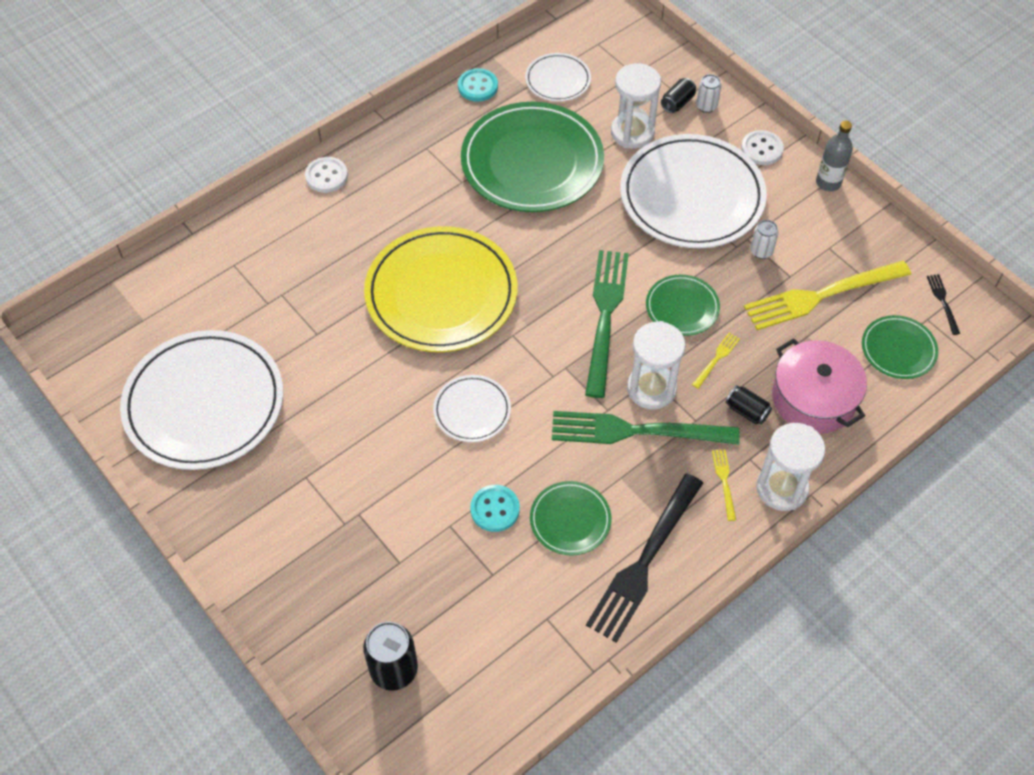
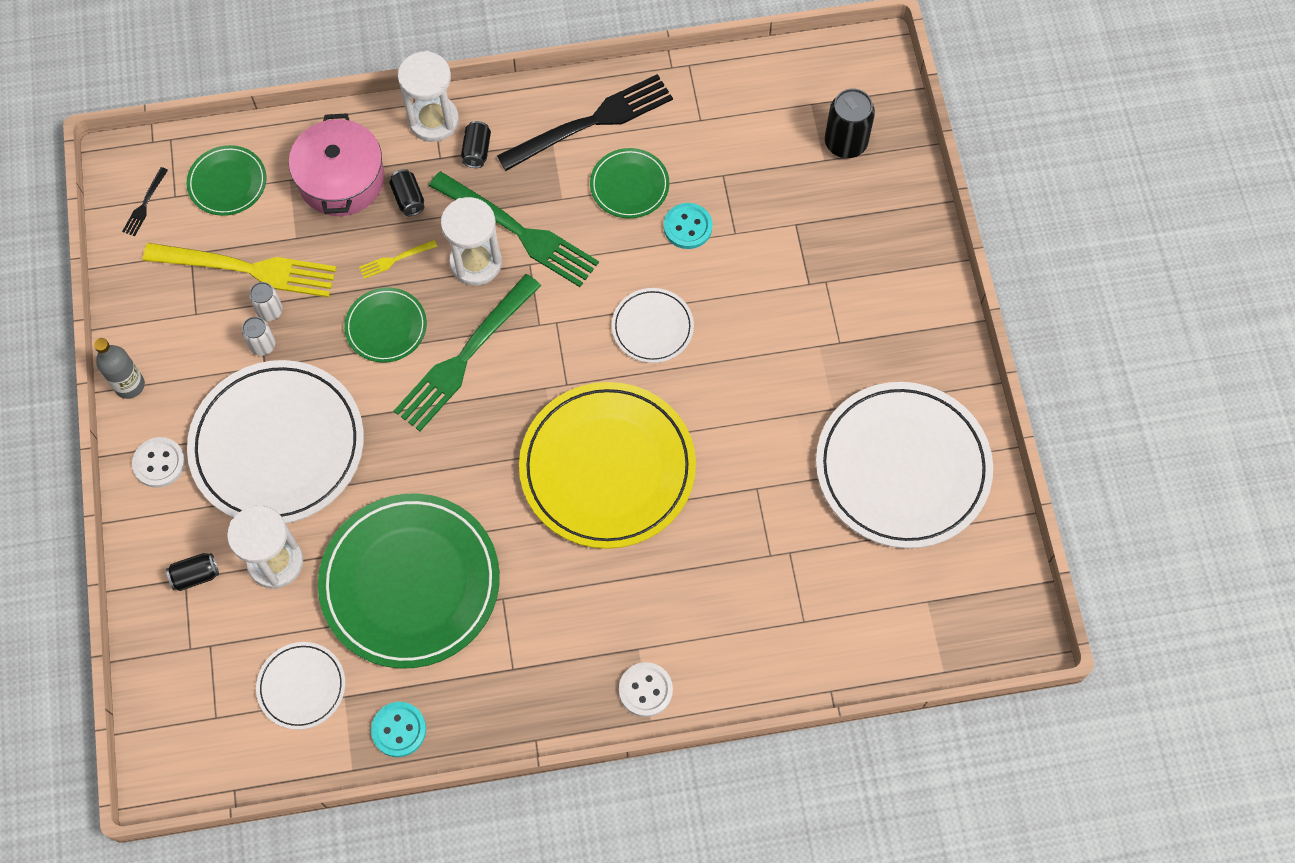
camera: 150 degrees left, 10 degrees up
white can [696,74,721,113] -> white can moved to [249,282,283,321]
yellow fork [712,450,736,521] -> black can [461,121,491,168]

